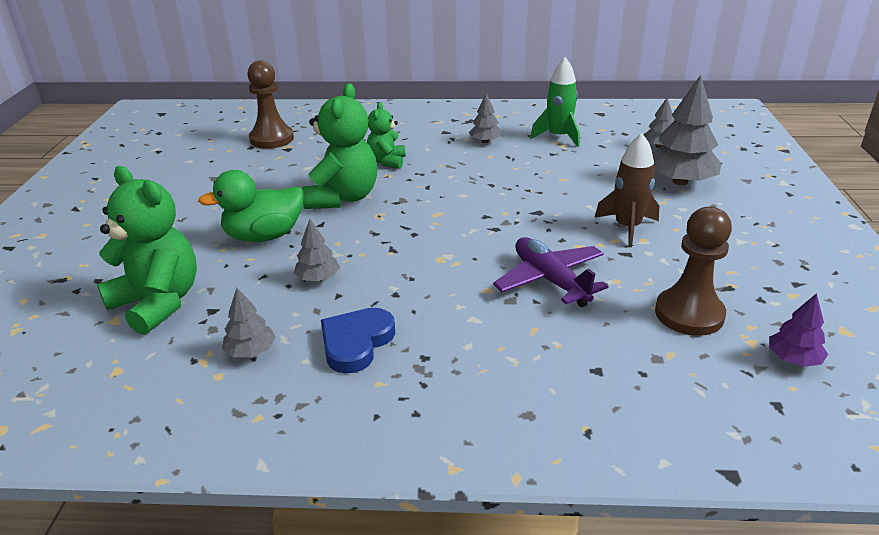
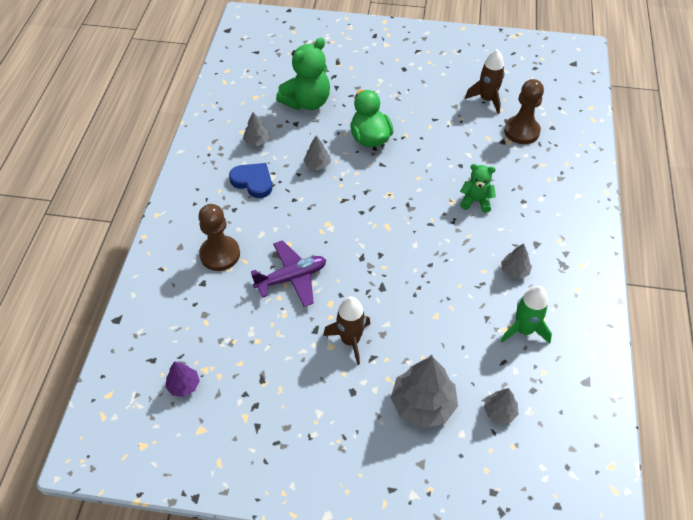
camera: 95 degrees right, 20 degrees up
green teddy bear [302,83,377,209] -> none
brown pawn [655,207,732,336] -> brown pawn moved to [198,204,240,271]
none -> brown rocket [465,49,505,114]

